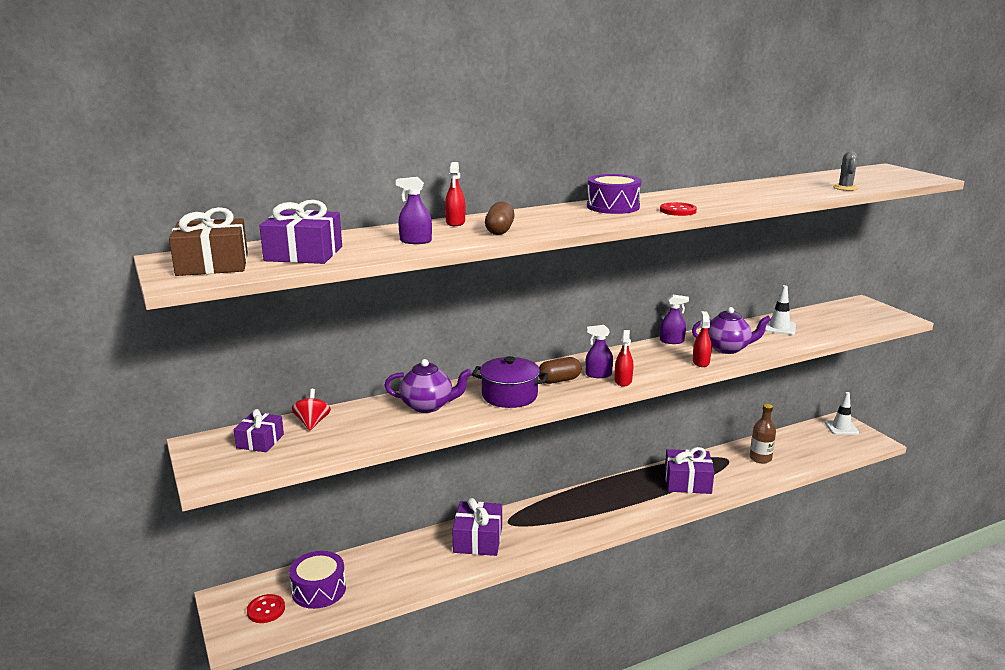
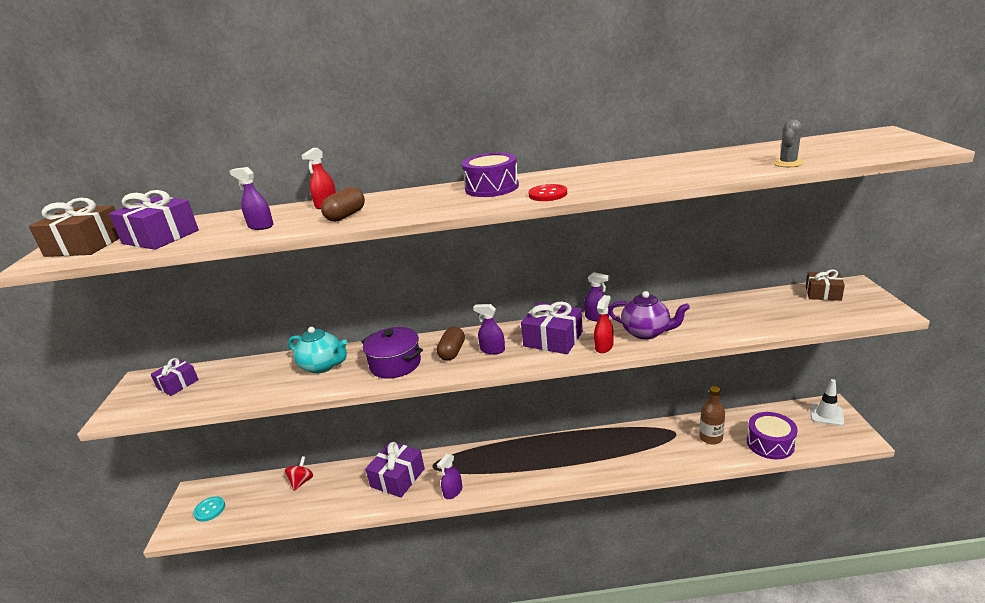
camera: 25 degrees right, 5 degrees up
red button [247,594,285,623] -> turquoise button [193,496,225,522]
purple drum [289,551,346,609] -> purple drum moved to [747,412,798,459]
red spinning top [292,389,331,431] -> red spinning top moved to [285,456,313,491]
purple teapot [384,359,472,413] -> turquoise teapot [288,327,348,374]
brown capsule [539,357,581,384] -> brown capsule turned 75 degrees counterclockwise [437,327,465,361]
red spray bottle [615,330,633,387] -> none
purple gift [665,447,714,494] -> purple gift moved to [521,302,583,354]
white traffic cone [765,285,796,335] -> none
none -> purple spray bottle [437,454,462,499]
none -> brown gift [806,269,845,301]

